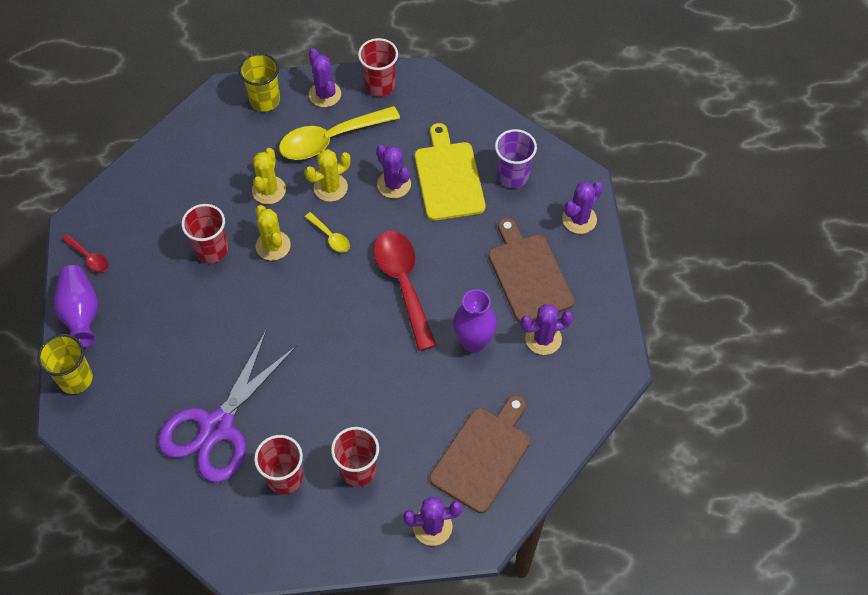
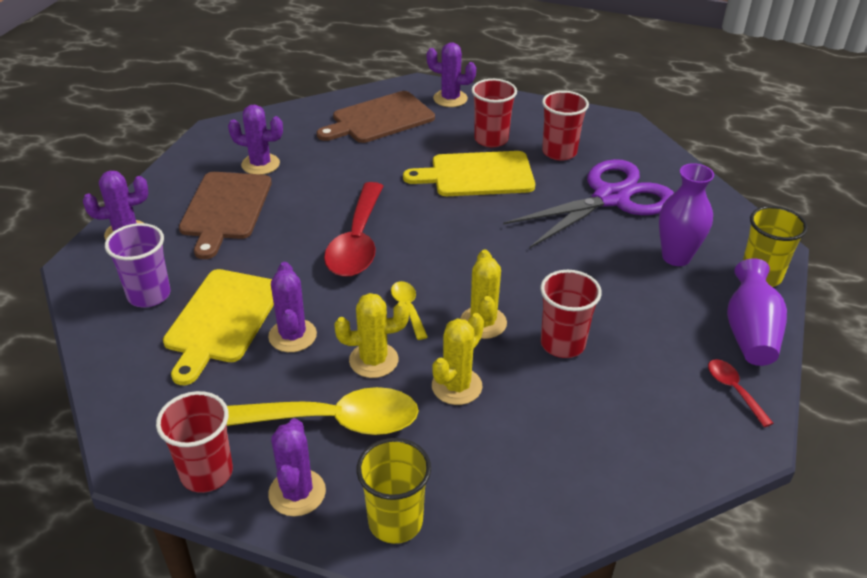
camera: 155 degrees left, 20 degrees down
purple vase [453,289,497,353] -> purple vase moved to [659,163,714,266]
none -> yellow cutting board [403,151,535,196]

